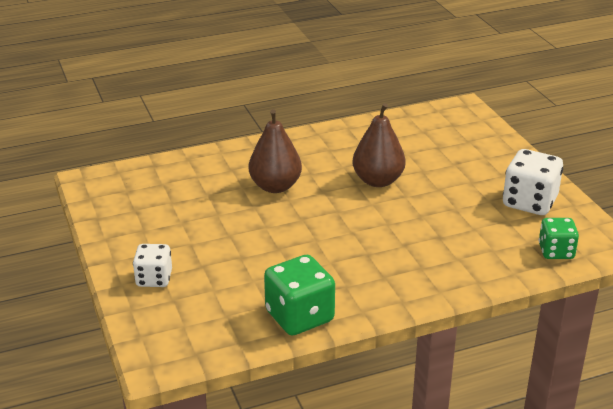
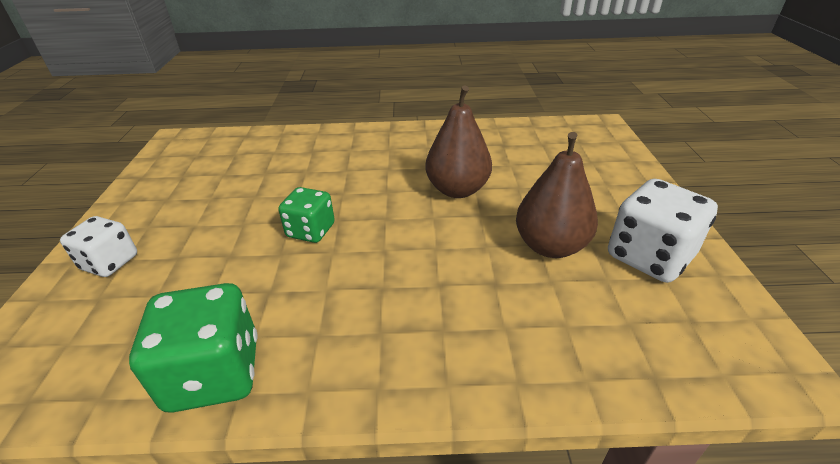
camera: 20 degrees right, 5 degrees up
brown pear [249,109,302,193] -> brown pear moved to [516,132,598,258]
green dice [539,218,579,259] -> green dice moved to [278,187,335,243]

